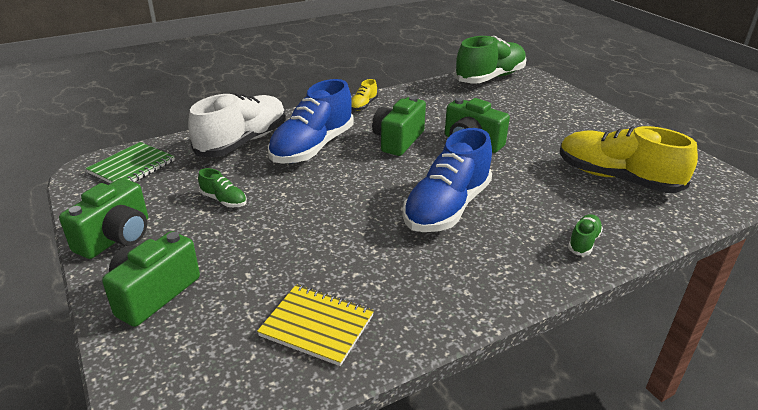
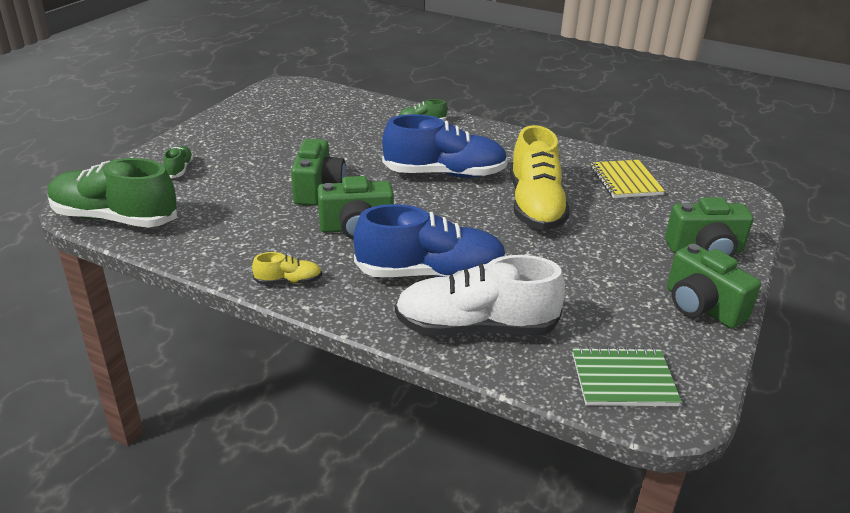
camera: 125 degrees left, 0 degrees up
green camera [59,178,148,259] -> green camera turned 120 degrees counterclockwise [667,244,761,328]
green shoe [198,168,247,207] -> green shoe moved to [163,146,193,178]
yellow shoe [560,126,698,193] -> yellow shoe moved to [510,125,570,230]

